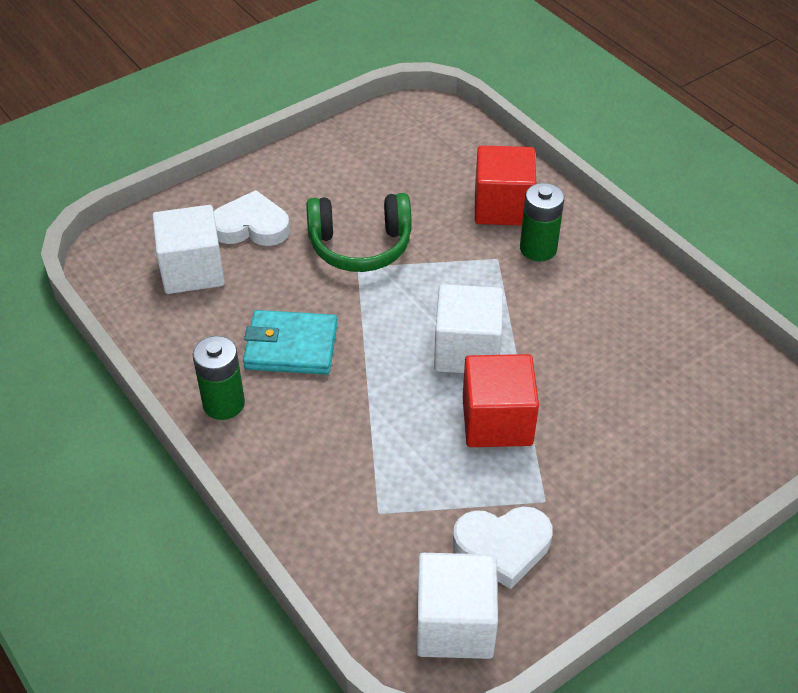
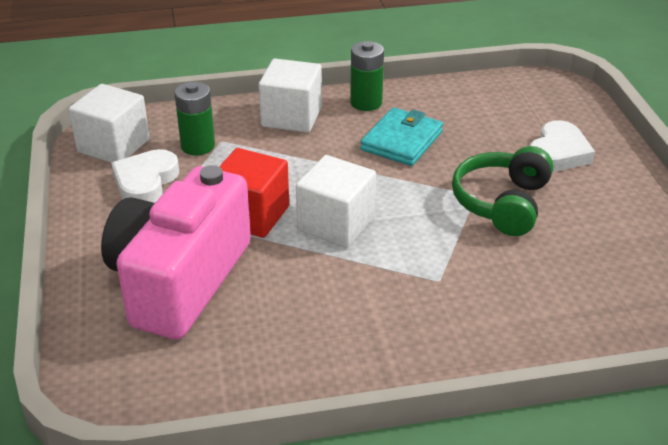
camera: 115 degrees right, 10 degrees down
white cube [152,205,225,294] -> white cube moved to [259,59,322,133]
red cube [475,145,536,225] -> none
green battery [520,183,564,261] -> green battery moved to [174,82,215,155]
none -> pink camera [101,165,251,340]

